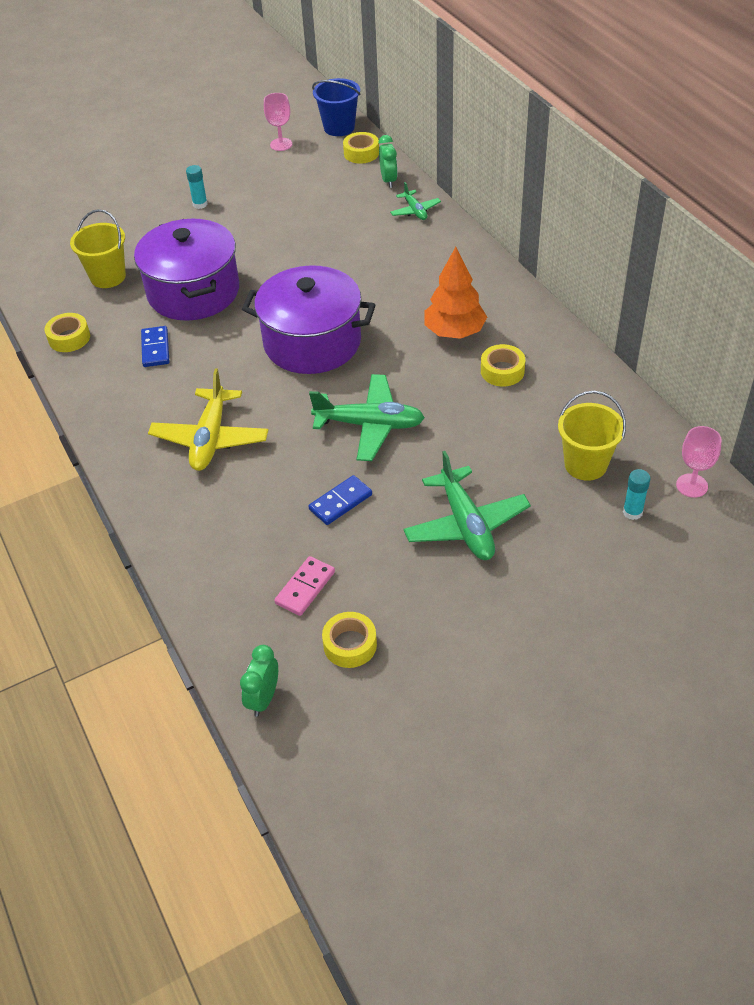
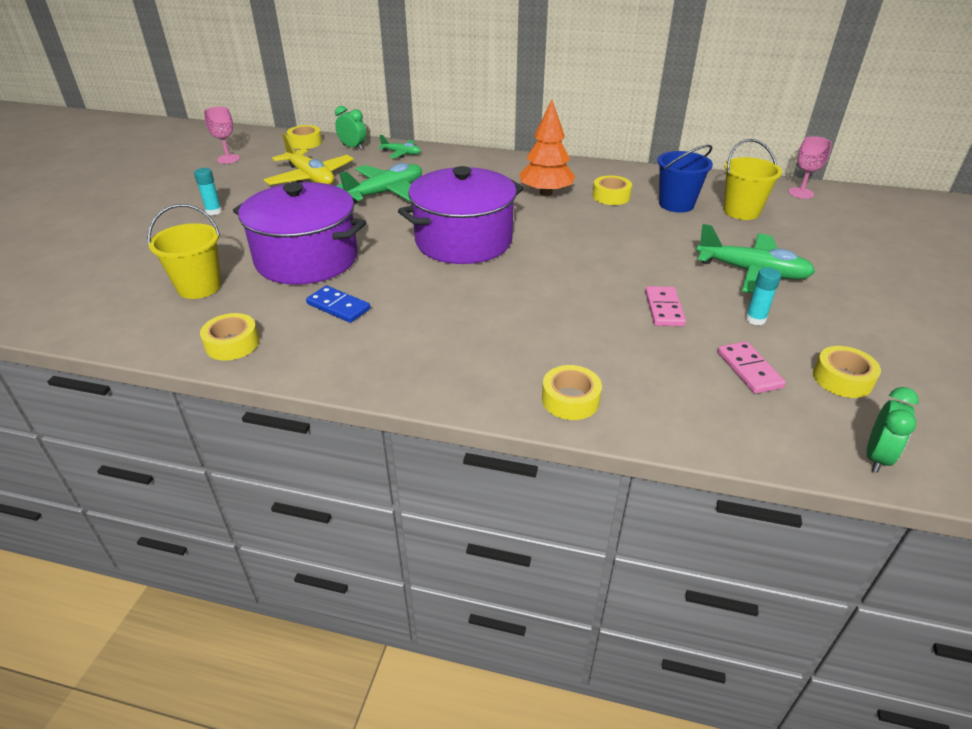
camera: 50 degrees left, 10 degrees down
yellow plane [148,368,268,471] -> yellow plane moved to [264,133,354,185]
green clock [240,645,278,717] -> green clock turned 120 degrees counterclockwise [867,387,919,473]
blue domino [308,475,372,525] -> pink domino [645,286,686,326]
green plane [309,374,425,461] -> green plane moved to [336,163,422,205]
blue bucket [312,78,360,136] -> blue bucket moved to [657,145,713,213]
turquoise glue stick [623,469,650,520] -> turquoise glue stick moved to [745,268,781,325]
none -> yellow tape [542,365,602,420]

